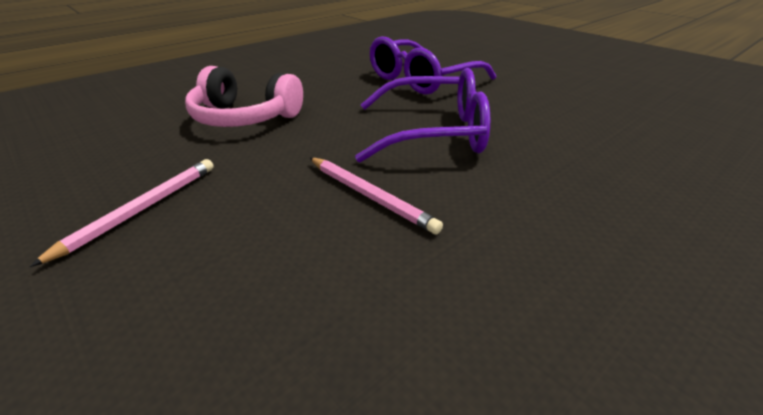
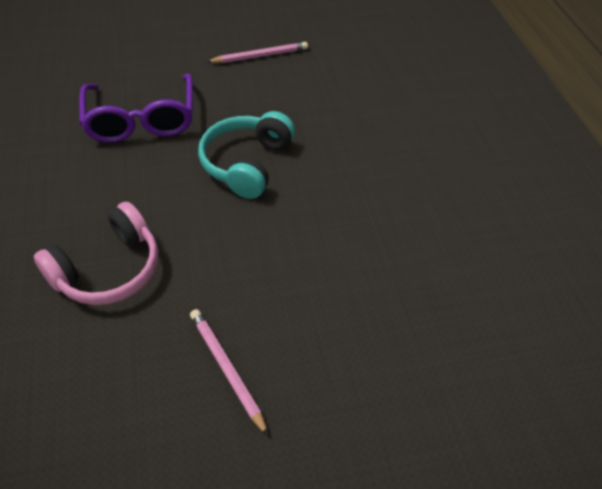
camera: 60 degrees left, 15 degrees up
pink pencil [310,157,443,235] -> pink pencil moved to [207,42,308,63]
purple glasses [355,68,490,163] -> turquoise headphones [198,111,295,199]

